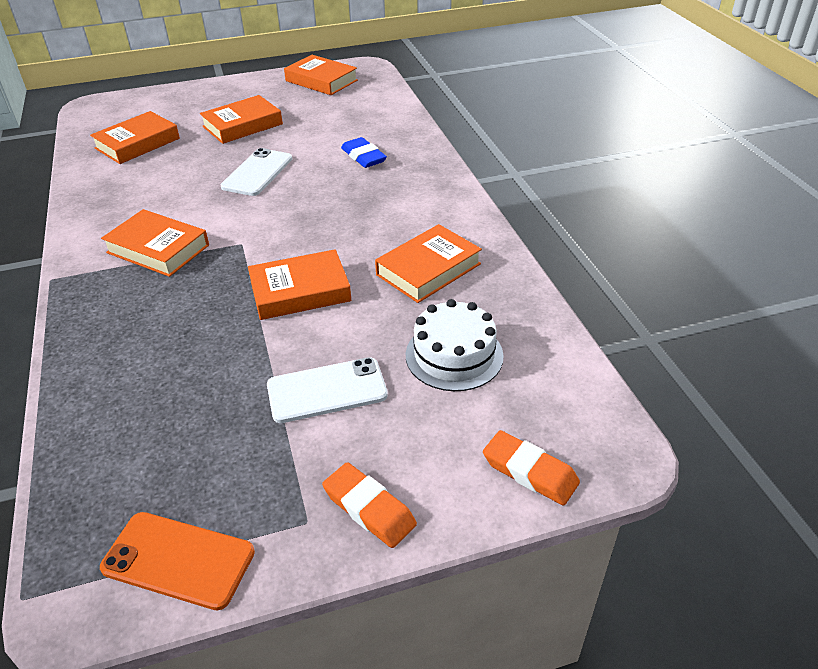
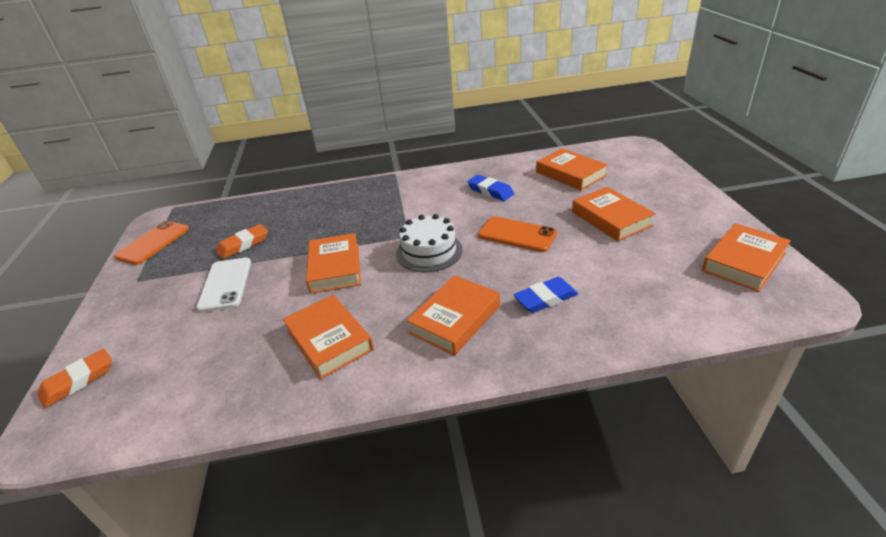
camera: 100 degrees right, 5 degrees down
orange book [101,209,209,277] -> orange book moved to [406,275,500,356]
white phone [221,148,292,196] -> orange phone [478,216,557,252]
orange eraser [322,462,417,548] -> orange eraser moved to [216,224,268,259]
white cake [406,299,504,391] -> white cake moved to [396,214,462,272]
none -> blue eraser [467,175,514,201]

